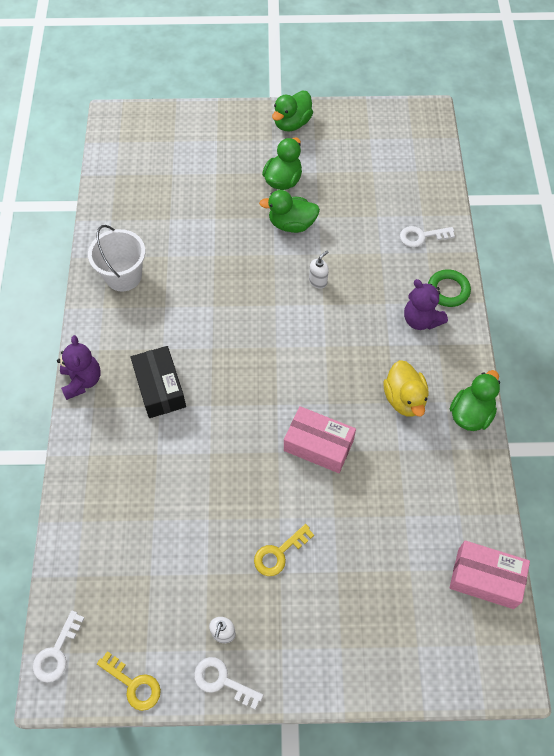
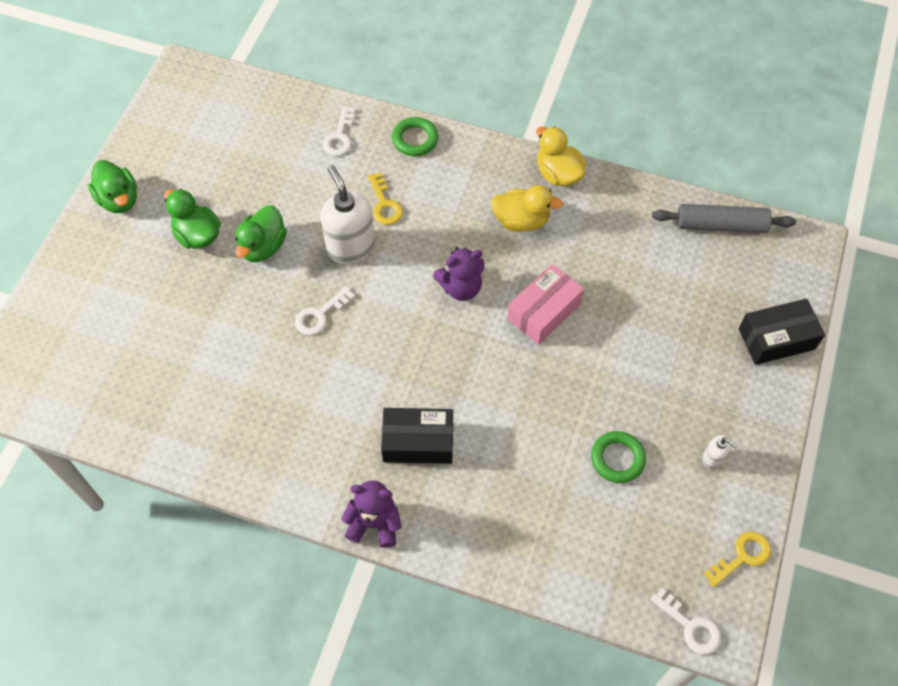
camera: 70 degrees left, 0 degrees up
white bucket [88,225,145,292] -> none
white key [194,657,263,710] -> white key moved to [295,286,355,335]
yellow key [254,524,314,576] -> yellow key moved to [368,172,403,225]
white soap dispenser [309,251,329,289] -> white soap dispenser [320,165,375,264], size x2.16
purple teddy bear [404,279,448,330] -> purple teddy bear moved to [433,247,485,301]
green duck [450,370,500,431] -> yellow duck [536,127,586,186]
pink box [450,540,530,609] -> grey rolling pin [652,204,796,233]
none -> green ring [591,431,646,483]
none -> black box [739,299,825,365]

